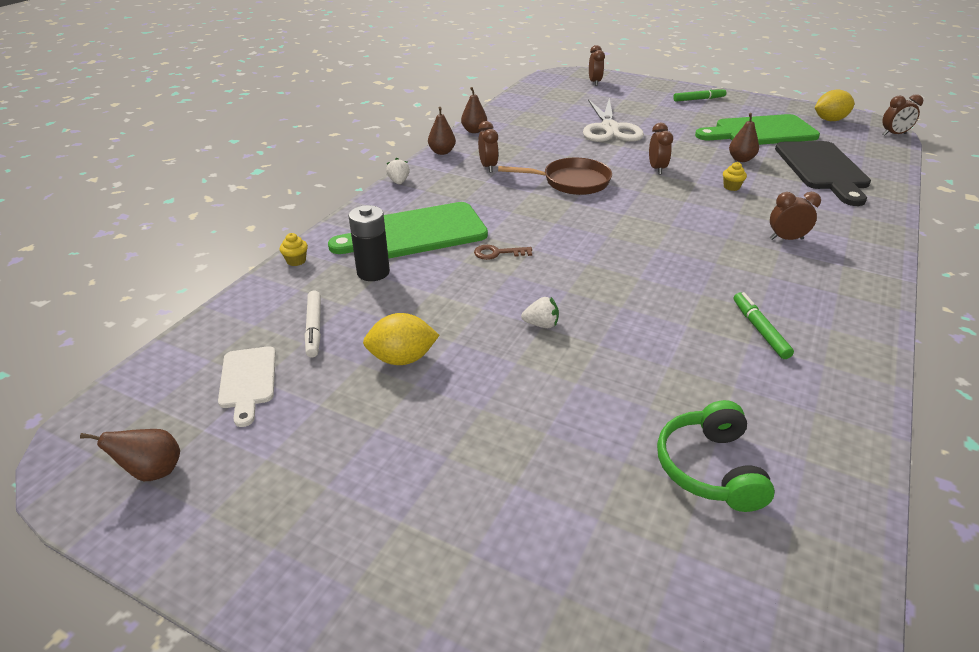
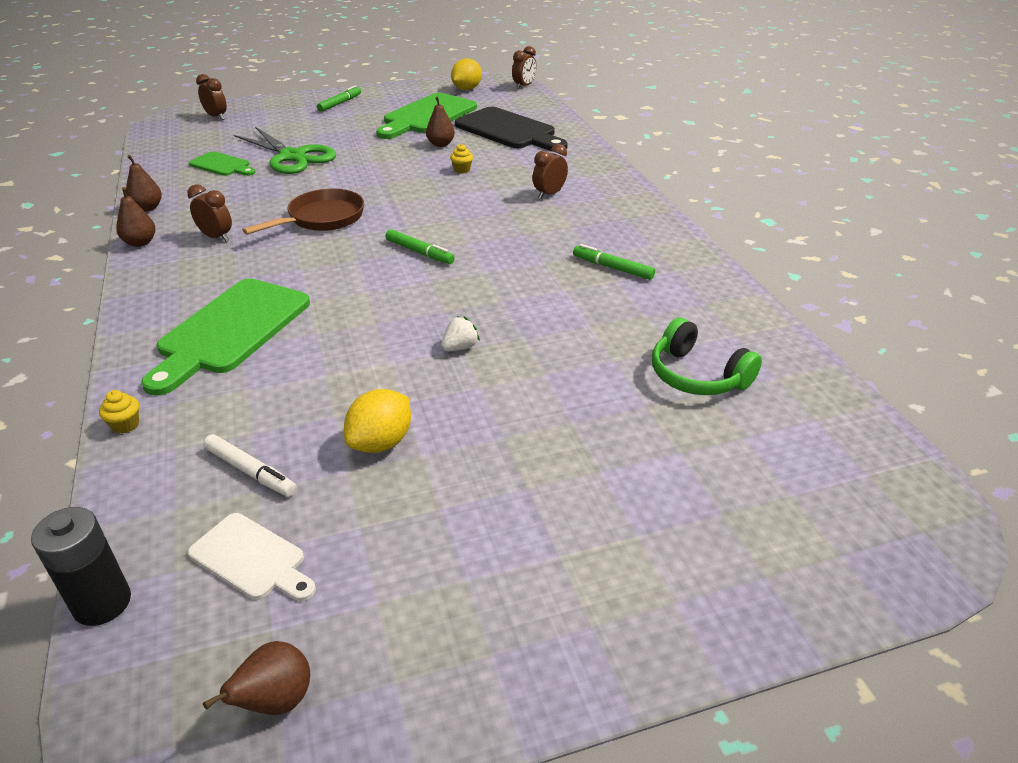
camera: 45 degrees left, 0 degrees up
black battery [348,205,390,281] -> black battery moved to [31,507,131,626]
white strawberry [386,158,410,184] -> none
brown key [474,245,532,260] -> none
white scissors [583,98,644,142] -> green scissors [234,127,336,174]
brown clock [649,123,673,175] -> none
none -> green cutting board [189,151,256,176]
none -> green marker [385,229,455,264]

